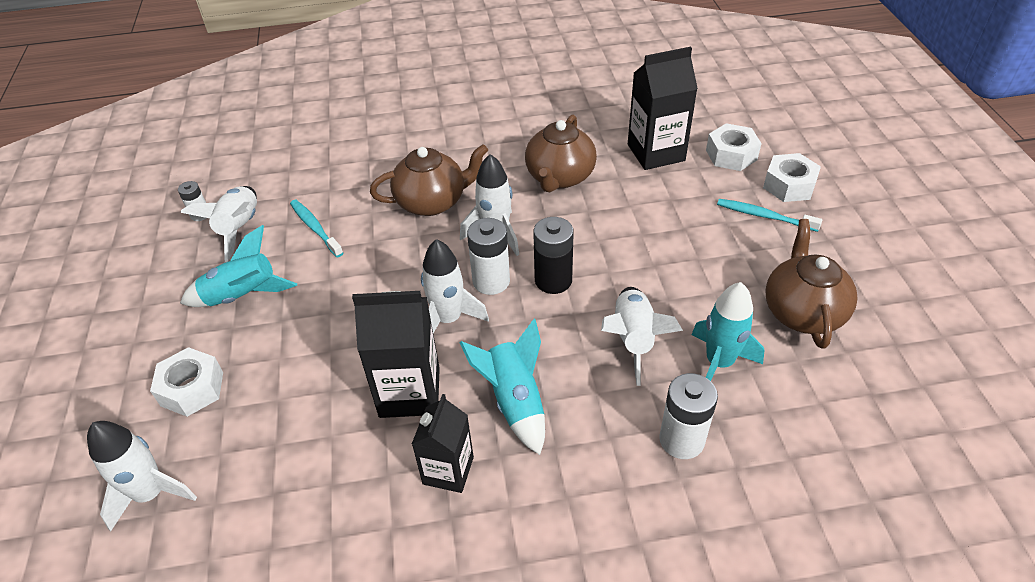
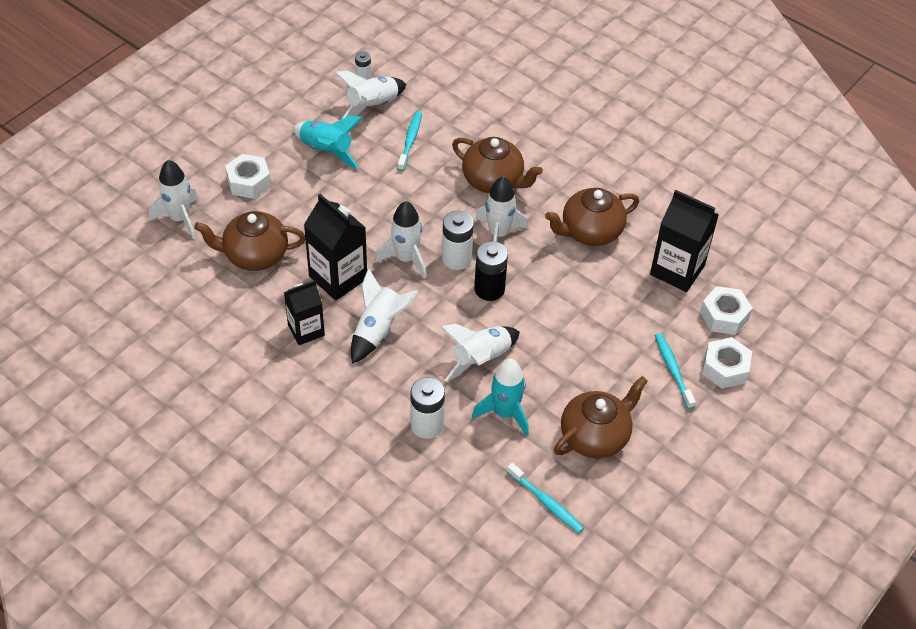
camera: 45 degrees right, 5 degrees up
turquoise rocket [460,319,545,455] -> white rocket [351,268,419,364]
none -> brown teapot [194,211,305,271]
none -> turquoise toothbrush [507,463,584,533]

